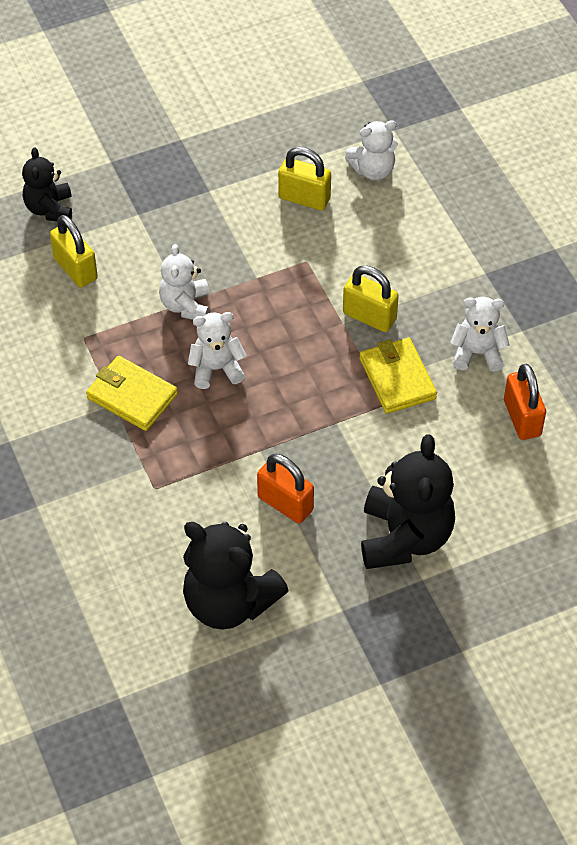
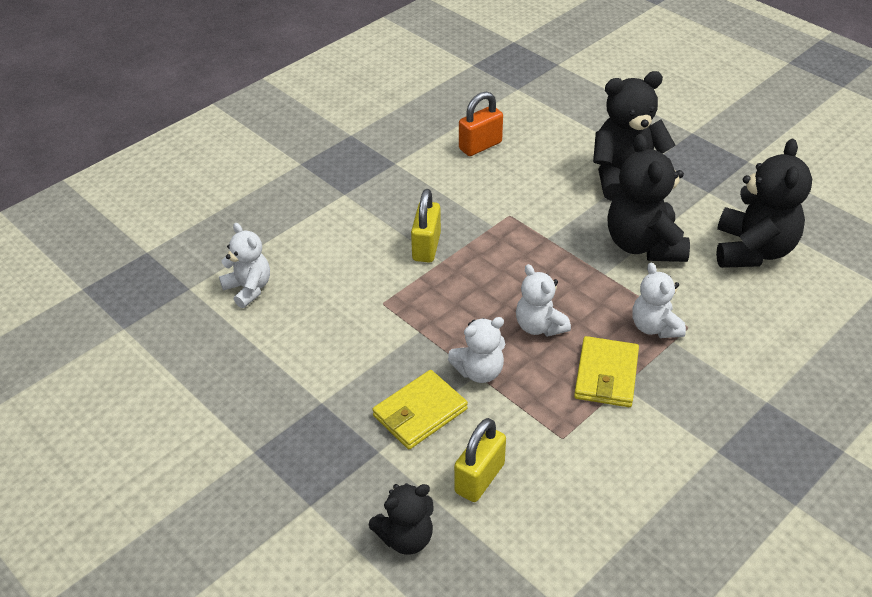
camera: 110 degrees left, 10 degrees down
orange padlock [257,454,314,524] -> black teddy bear [608,134,690,262]
yellow padlock [278,147,331,211] -> none
yellow wallet [359,338,437,414] -> yellow wallet moved to [372,370,468,449]
white teddy bear [450,297,510,372] -> white teddy bear moved to [632,263,686,338]

